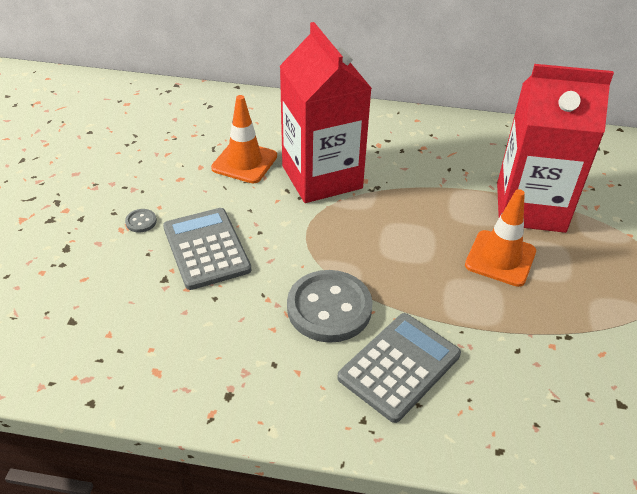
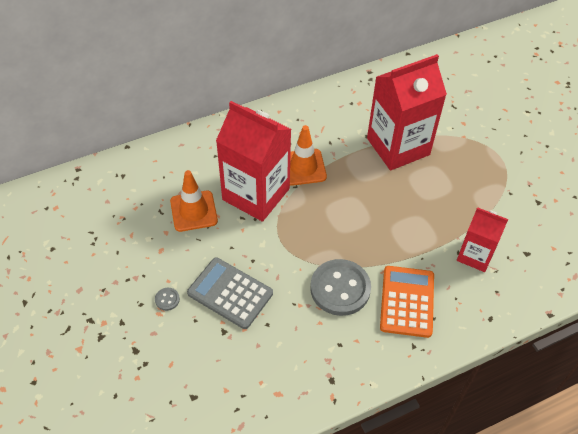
camera: 35 degrees left, 10 degrees up
grey calculator [337,313,461,423] -> orange calculator [380,266,434,338]
orange traffic cone [465,189,536,287] -> orange traffic cone moved to [290,125,327,186]
none -> red carton [457,207,508,272]

